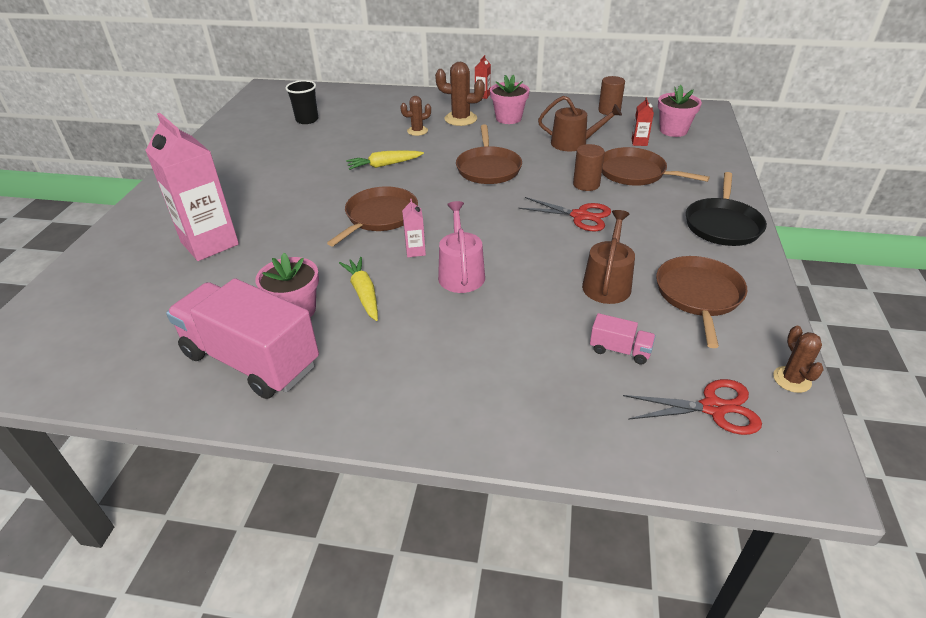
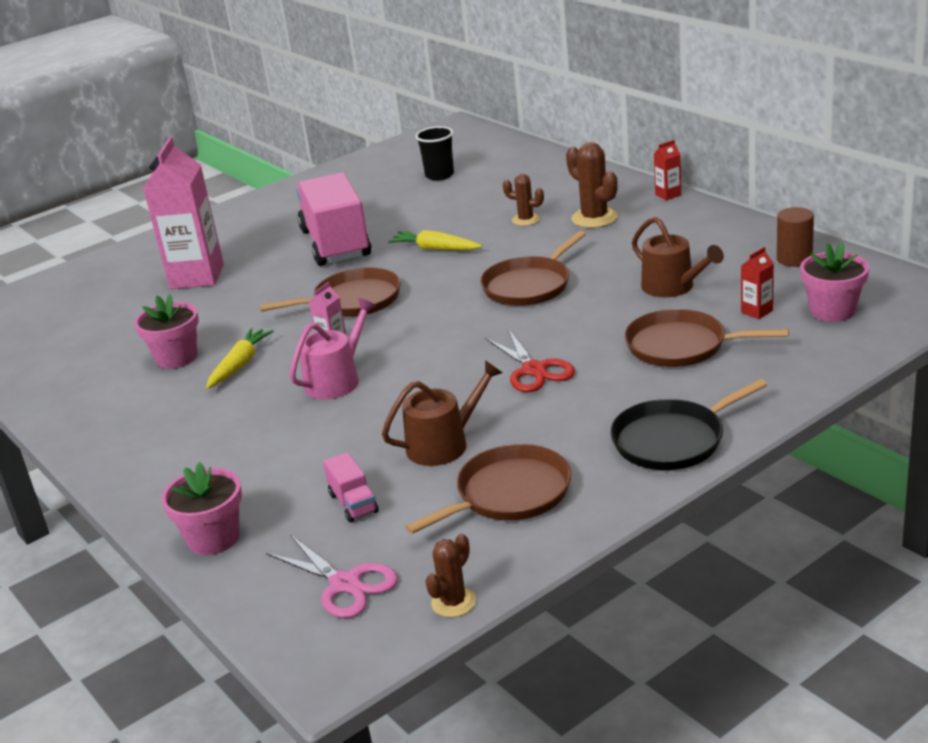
camera: 45 degrees right, 10 degrees down
pink truck [166,278,319,399] -> pink truck moved to [296,172,371,266]
pink flower pot [490,74,530,124] -> pink flower pot moved to [161,462,242,555]
brown cylinder [573,144,605,191] -> none
brown pan [602,147,710,186] -> brown pan turned 60 degrees counterclockwise [624,309,789,367]
red scissors [623,379,762,435] -> pink scissors [266,534,398,618]

